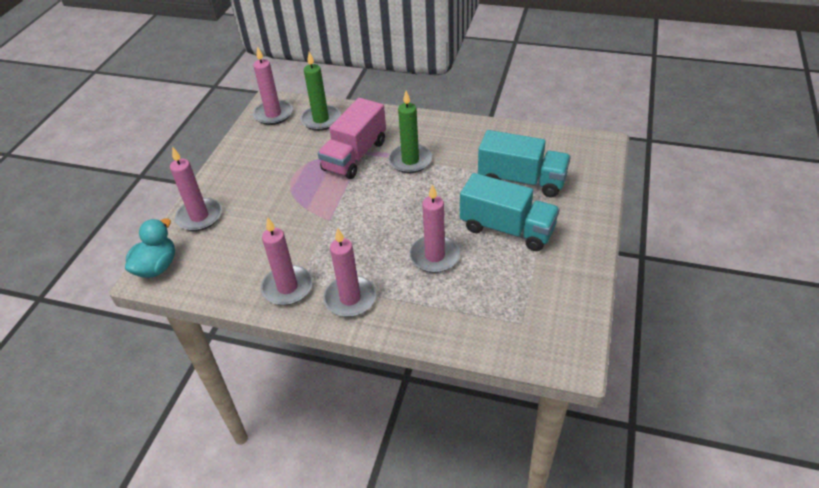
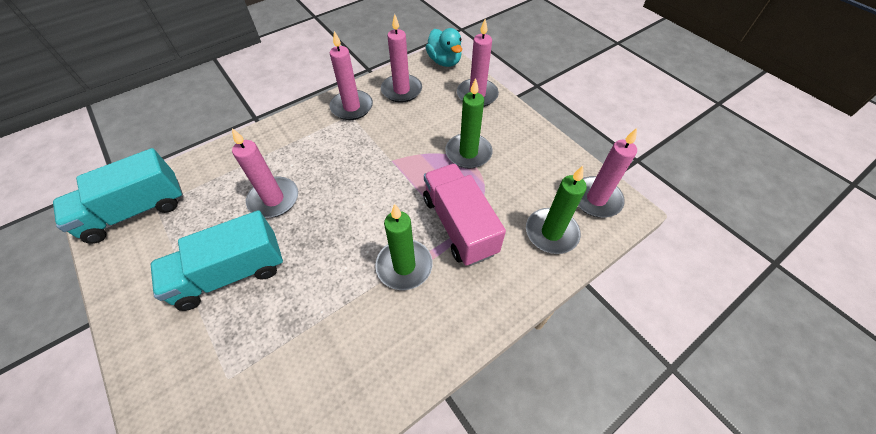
camera: 125 degrees right, 10 degrees up
pink candle [323,228,377,317] -> pink candle moved to [381,14,422,103]
turquoise truck [478,130,571,197] -> turquoise truck moved to [53,148,183,244]
none -> green candle [445,78,492,169]

